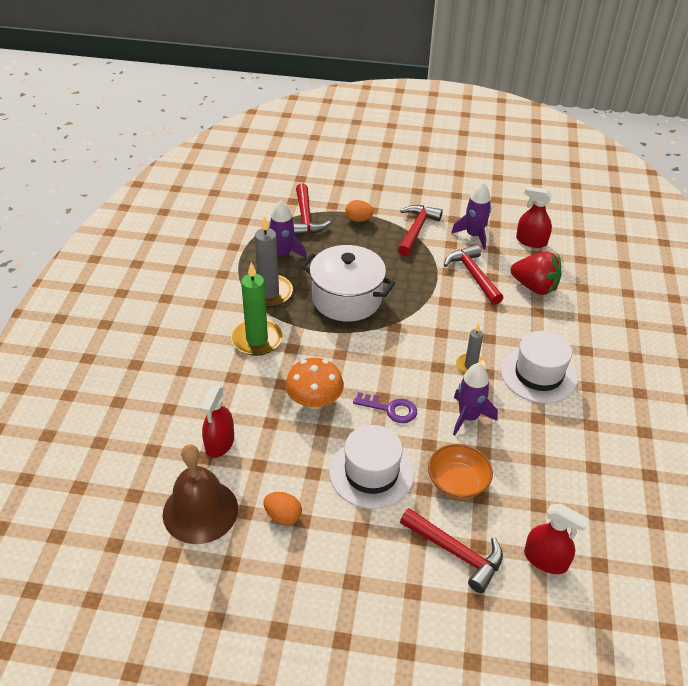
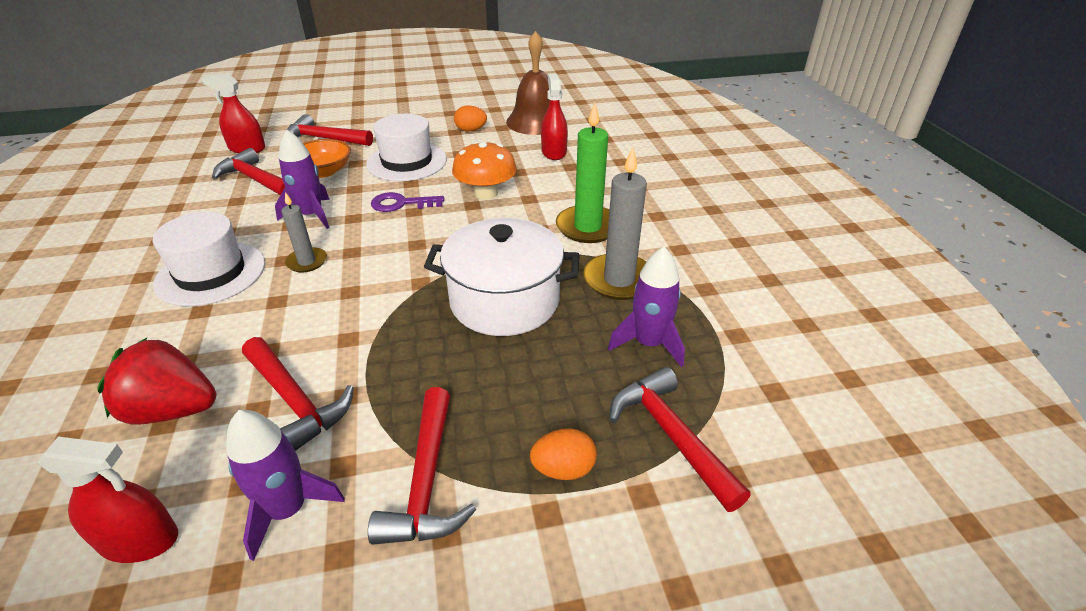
camera: 160 degrees right, 5 degrees down
none -> red hammer [212,148,285,195]

